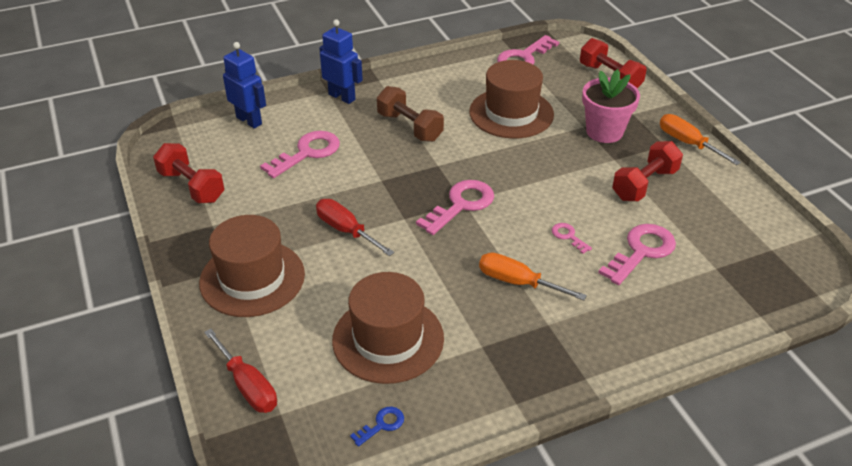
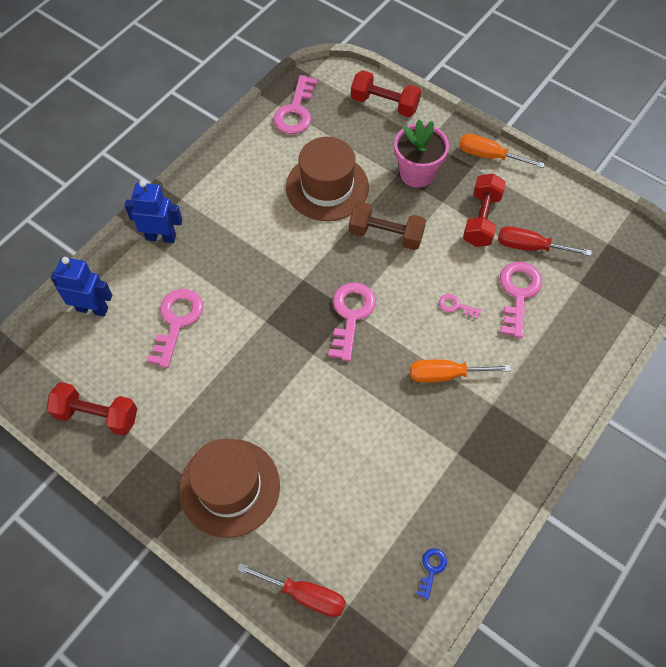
camera: 30 degrees left, 20 degrees up
red screwdriver [316,199,394,256] -> red screwdriver moved to [498,226,592,256]
brown hat [332,272,444,384] -> none
brown dumbbell [377,86,444,142] -> brown dumbbell moved to [349,201,426,250]

